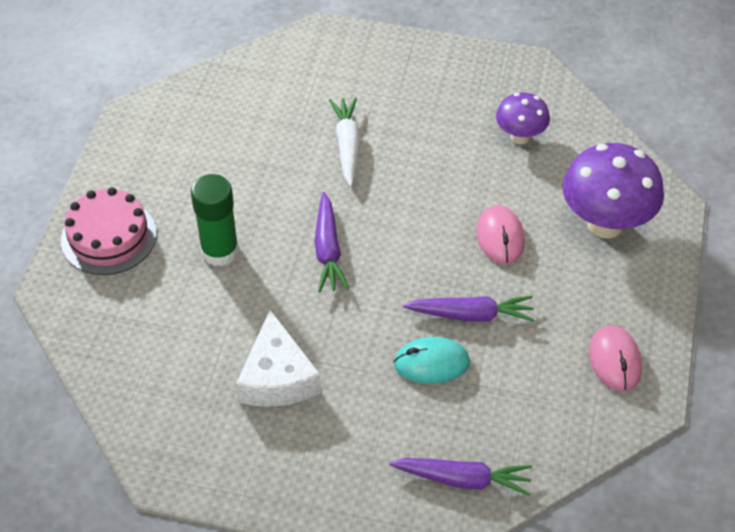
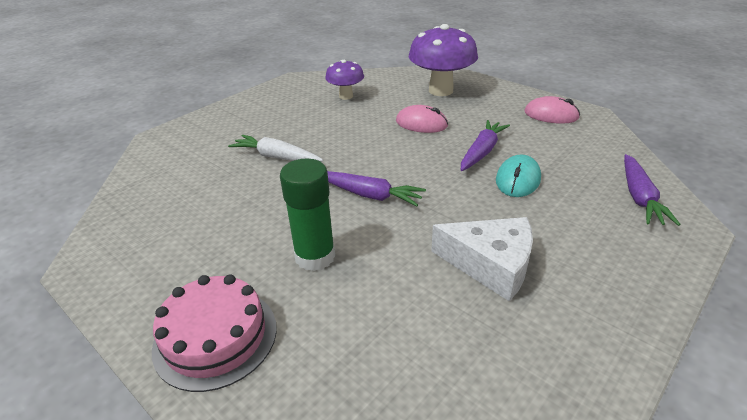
camera: 60 degrees left, 15 degrees down
purple carrot [389,458,532,496] -> purple carrot turned 150 degrees clockwise [624,154,680,226]

